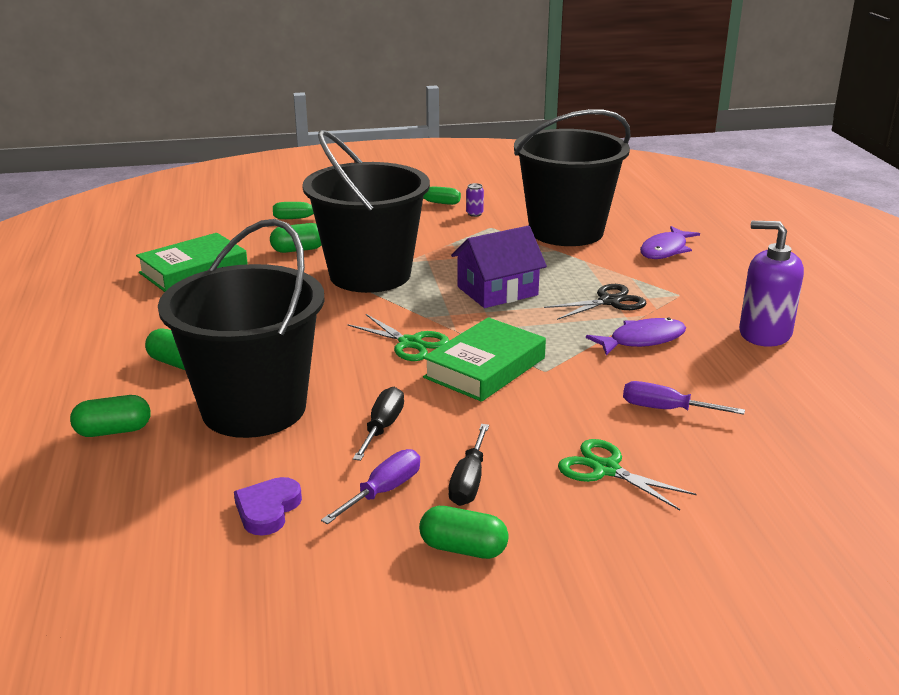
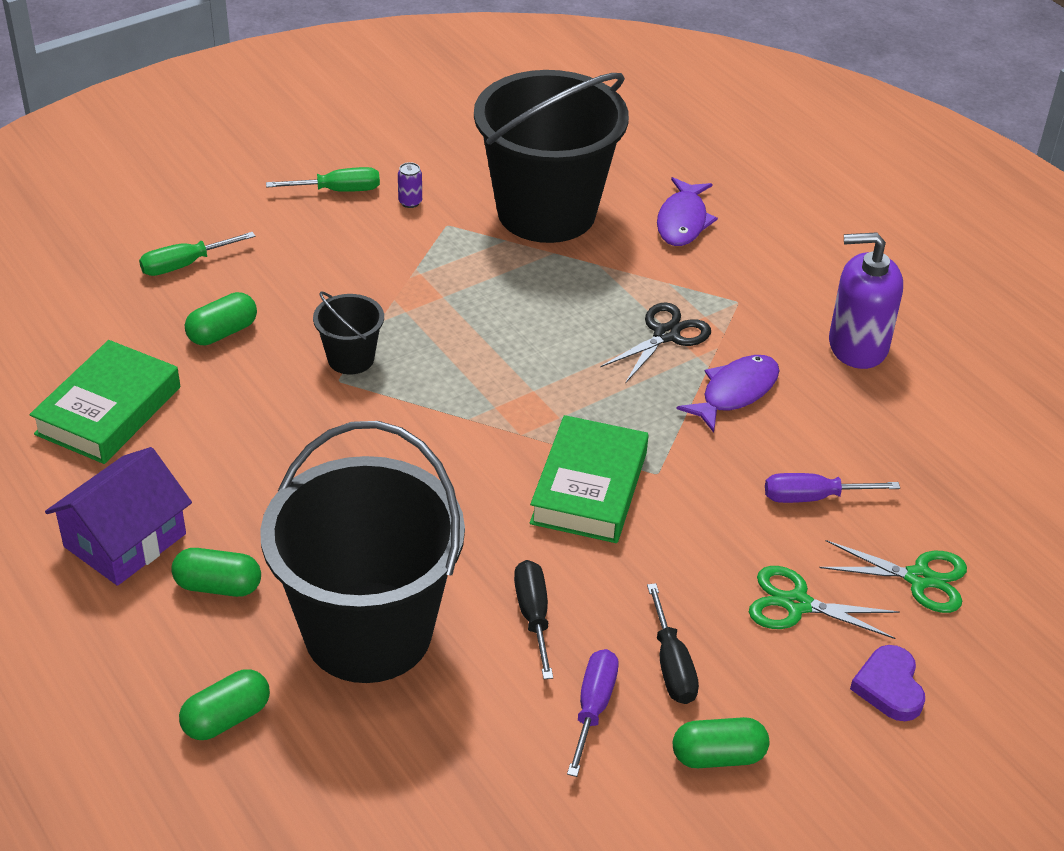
camera: 25 degrees left, 15 degrees up
purple heart [234,477,302,536] -> purple heart moved to [850,645,925,721]
black bucket [302,130,430,293] -> black bucket [313,292,384,374], size x0.42
green scissors [348,314,449,361] -> green scissors moved to [819,540,967,613]
purple house [451,226,547,308] -> purple house moved to [45,447,192,586]

